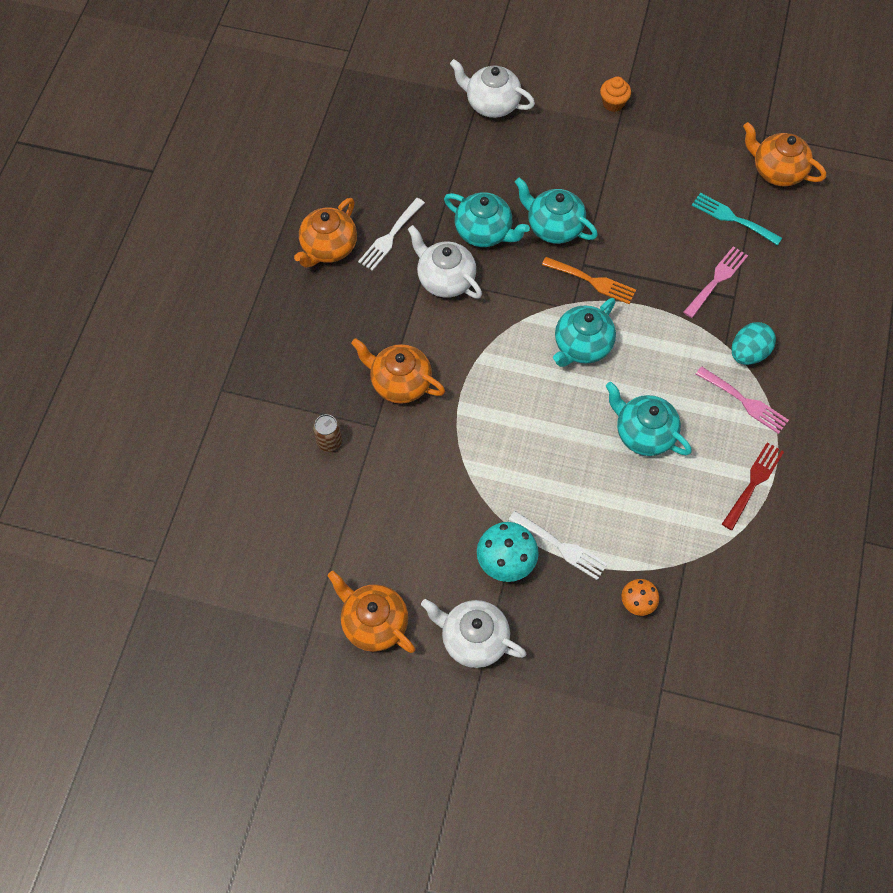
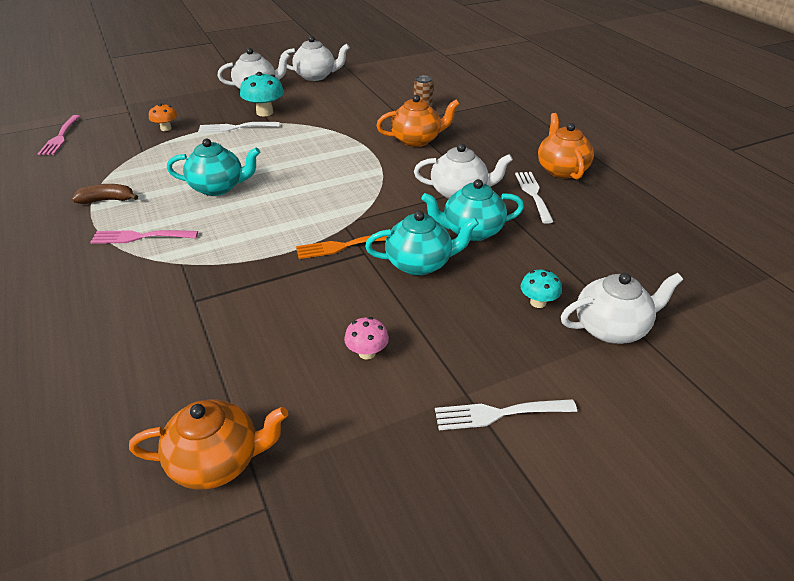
camera: 140 degrees right, 25 degrees down
orange teapot [327,571,415,653] -> white teapot [281,36,350,81]
turquoise teapot [553,298,616,367] -> none
orange cupcake [600,76,631,112] -> white fork [435,399,577,430]
pink fork [683,246,748,318] -> pink fork moved to [38,115,81,155]
turquoise fork [692,193,782,246] -> none
red fork [722,442,784,530] -> brown banana [72,184,138,204]
turquoise egg [731,322,776,365] -> none
none -> pink mushroom [344,317,389,360]
none -> turquoise mushroom [521,269,562,308]

